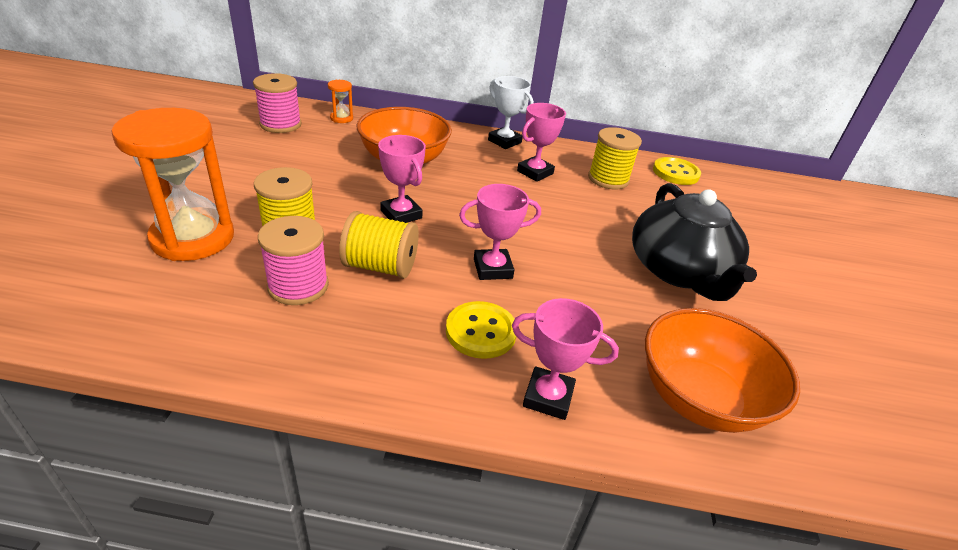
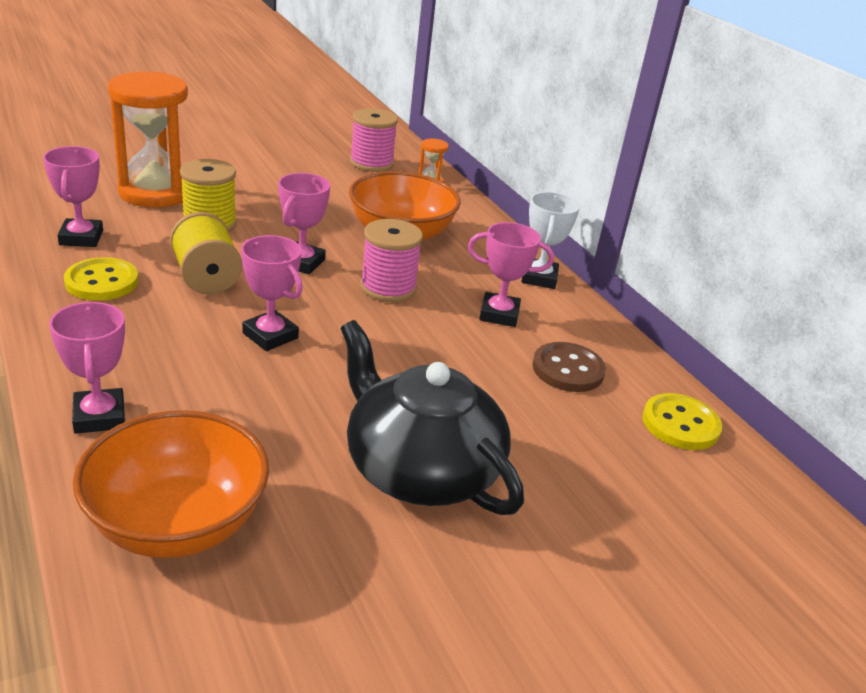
camera: 55 degrees right, 5 degrees down
pink spool [258,216,329,305] -> pink spool moved to [360,219,423,302]
yellow button [446,301,517,359] -> yellow button moved to [64,257,139,301]
yellow spool [588,127,642,189] -> brown button [532,342,606,392]
black teapot [632,183,757,301] -> black teapot turned 90 degrees clockwise [341,320,524,515]
none -> pink trophy [43,146,103,247]

